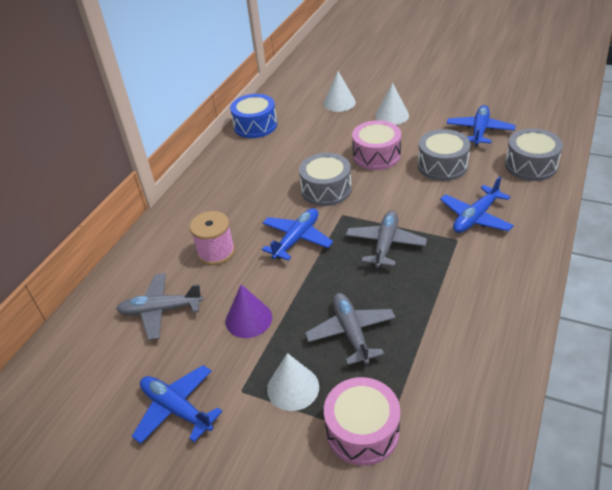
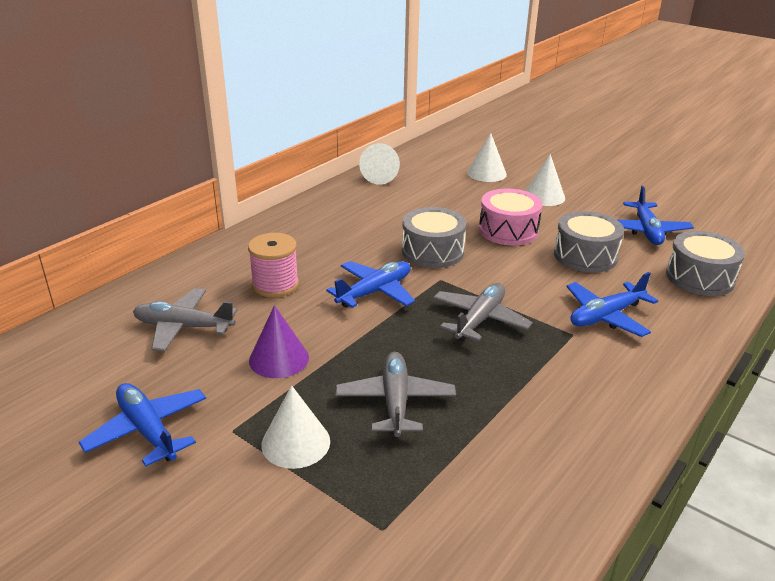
camera: 10 degrees right, 10 degrees down
blue drum [230,94,277,138] -> white cone [359,143,400,185]
pink drum [324,377,400,466] -> none
blue plane [446,105,516,146] -> blue plane turned 150 degrees clockwise [616,186,694,245]

